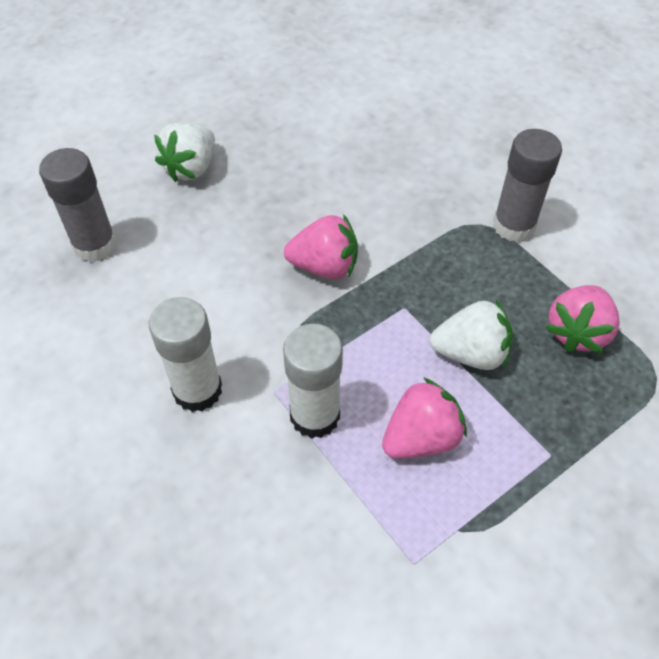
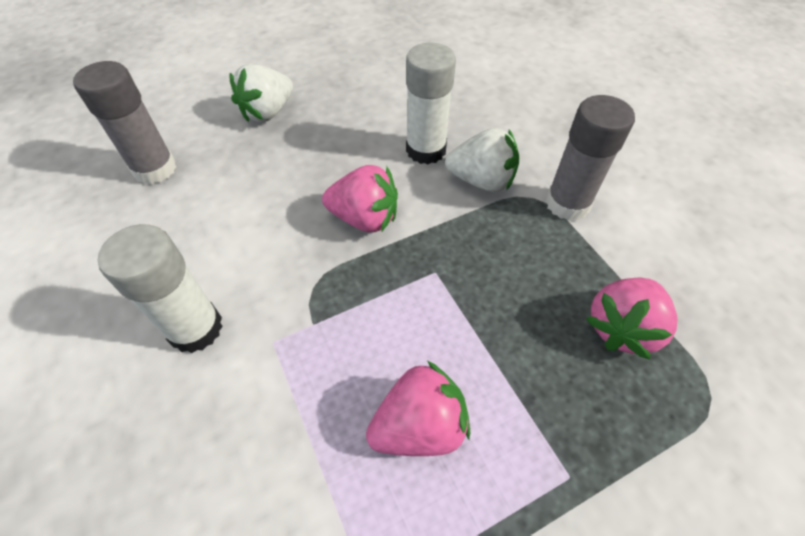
camera: 10 degrees right, 0 degrees up
white glue stick [283,324,343,439] -> white glue stick moved to [406,43,456,164]
white strawberry [430,300,513,370] -> white strawberry moved to [445,128,520,192]

